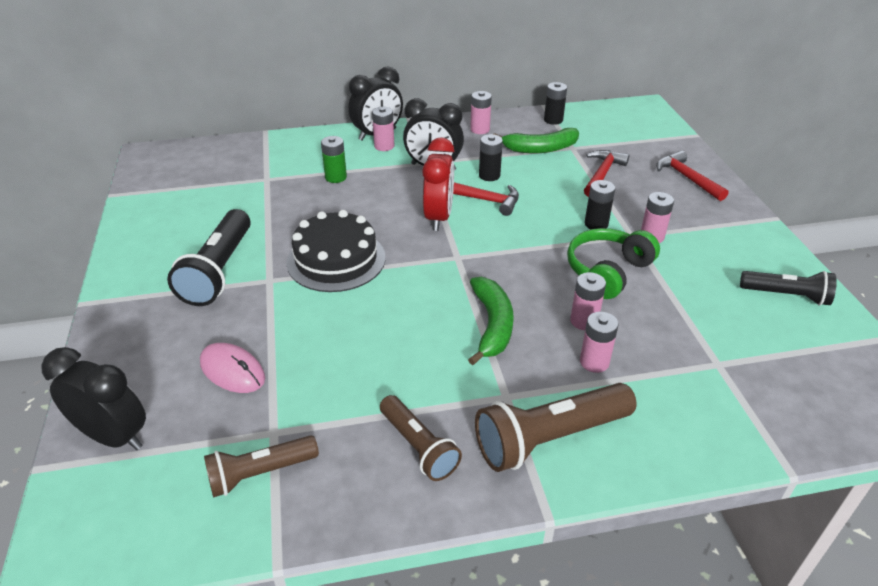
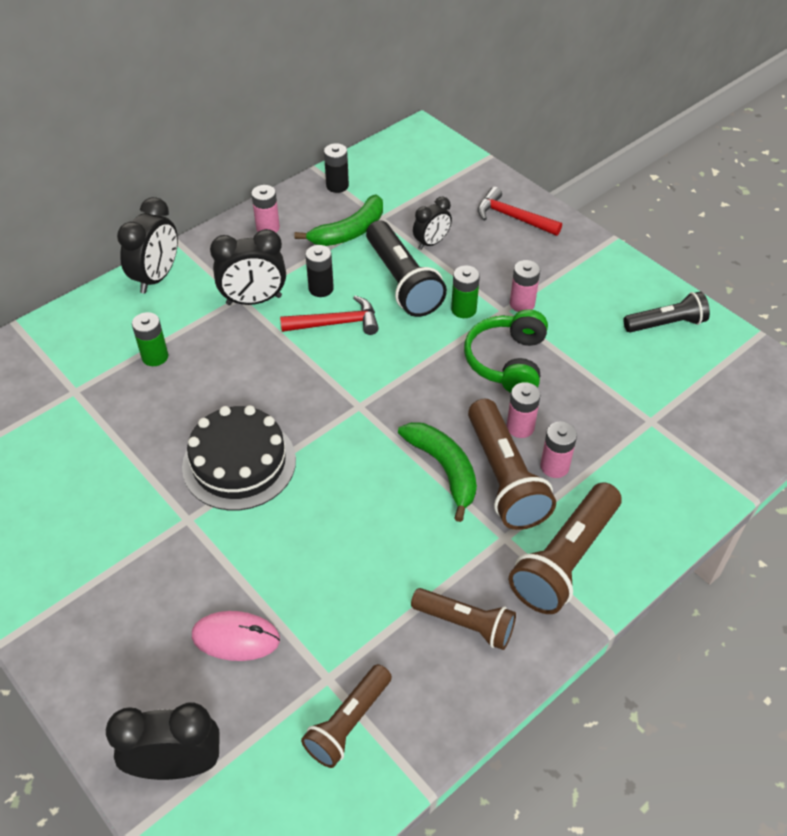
camera: 30 degrees left, 10 degrees up
black flashlight [167,209,251,306] -> black flashlight moved to [366,220,447,317]
pink battery [372,107,394,151] -> none
red clock [422,137,454,231] -> none
red hammer [584,150,629,197] -> black clock [413,197,452,250]
black battery [585,180,615,229] -> green battery [451,265,480,318]
none -> brown flashlight [468,399,556,530]

